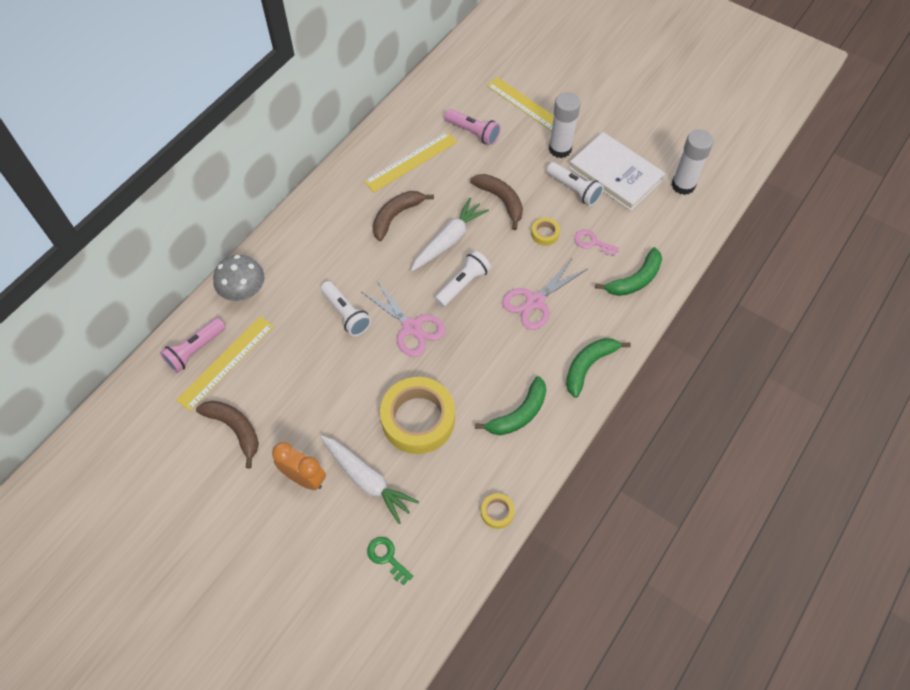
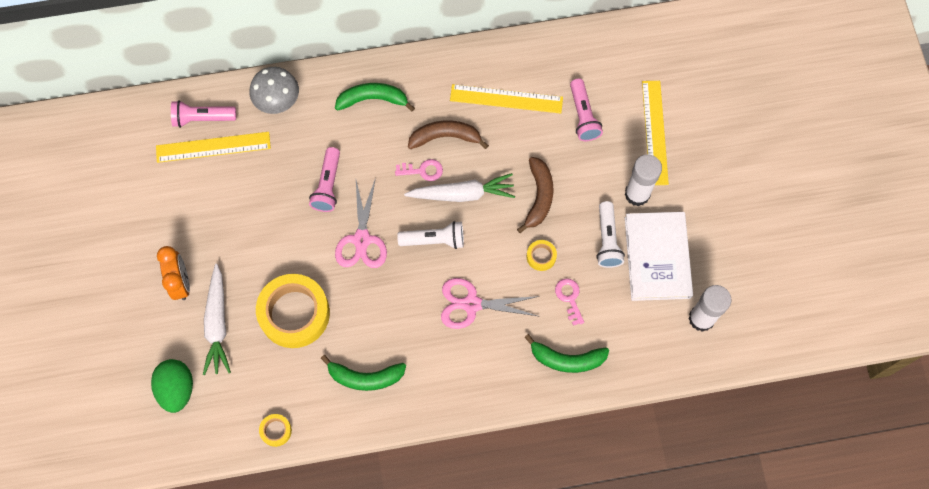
camera: 45 degrees right, 10 degrees up
brown banana [196,400,259,468] -> none
white flashlight [320,281,371,336] -> pink flashlight [309,147,340,212]
green key [367,537,413,585] -> green egg [151,359,193,413]
green banana [566,338,631,398] -> green banana moved to [335,83,415,112]
none -> pink key [395,159,443,181]

